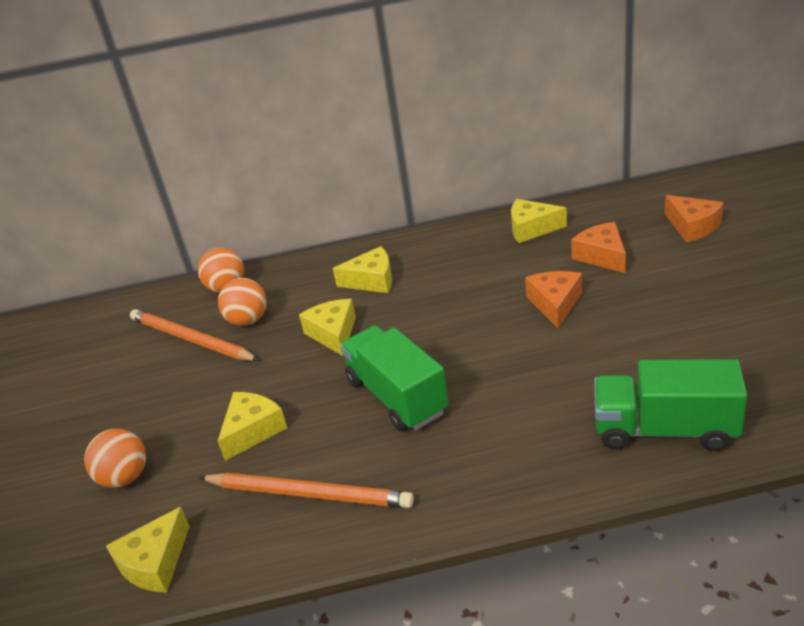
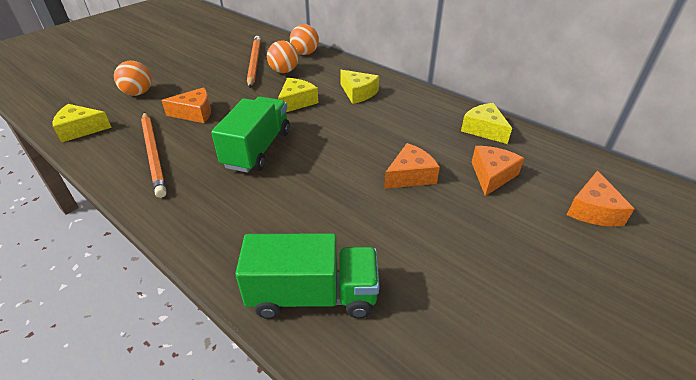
camera: 45 degrees right, 5 degrees up
yellow cheese [217,392,287,461] -> orange cheese [161,87,211,123]
green truck [594,359,747,451] -> green truck turned 120 degrees clockwise [235,233,379,319]

